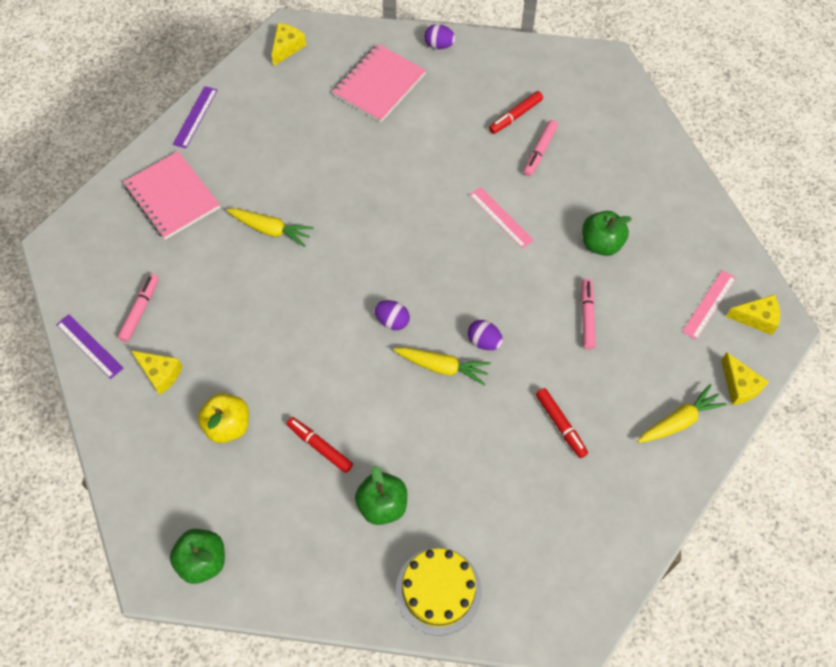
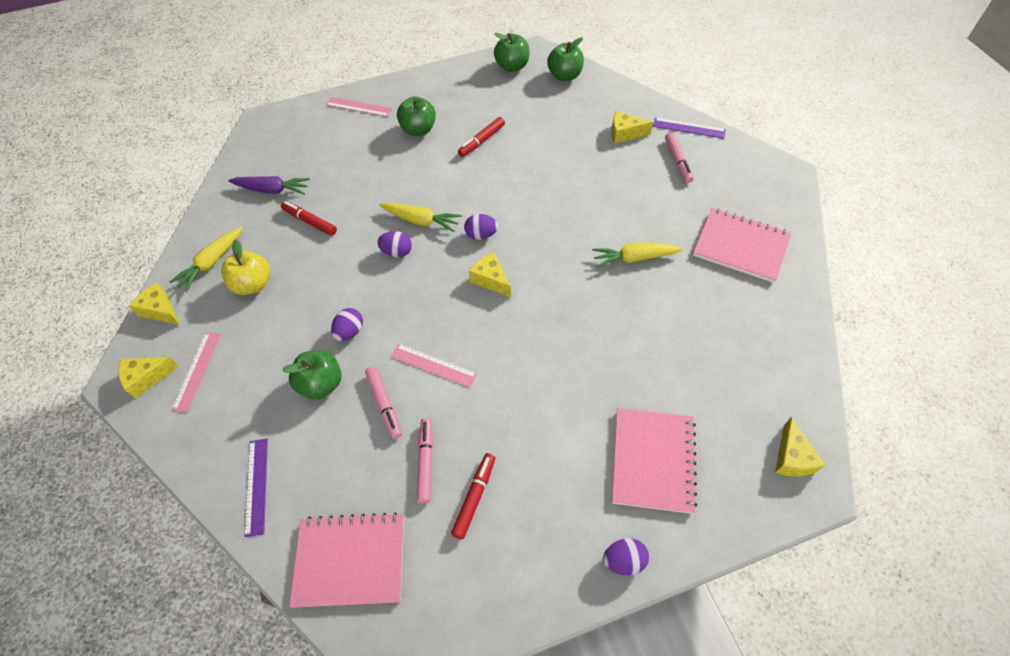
camera: 155 degrees right, 5 degrees down
purple ruler [173,86,218,148] -> purple ruler moved to [245,439,268,537]
yellow apple [198,393,249,443] -> yellow apple moved to [221,239,270,295]
red marker [286,417,353,473] -> red marker turned 120 degrees clockwise [458,117,505,157]
yellow carrot [394,347,491,385] -> yellow carrot turned 150 degrees counterclockwise [379,202,462,232]
yellow cake [395,548,482,635] -> pink ruler [326,97,393,117]
pink marker [581,279,596,349] -> pink marker moved to [365,367,402,439]
none -> purple carrot [228,176,310,195]
none -> pink notebook [289,512,404,608]
none -> purple egg [331,308,363,341]
none -> yellow cheese [469,252,511,297]
none -> green apple [547,37,584,81]

